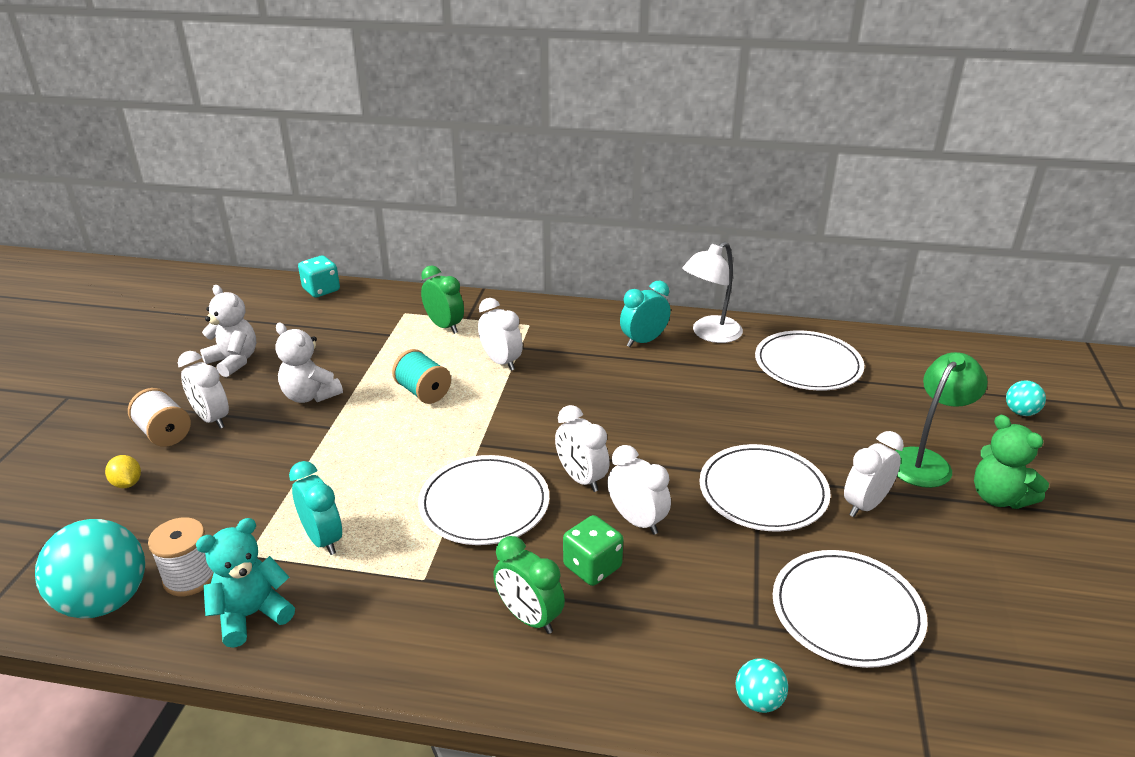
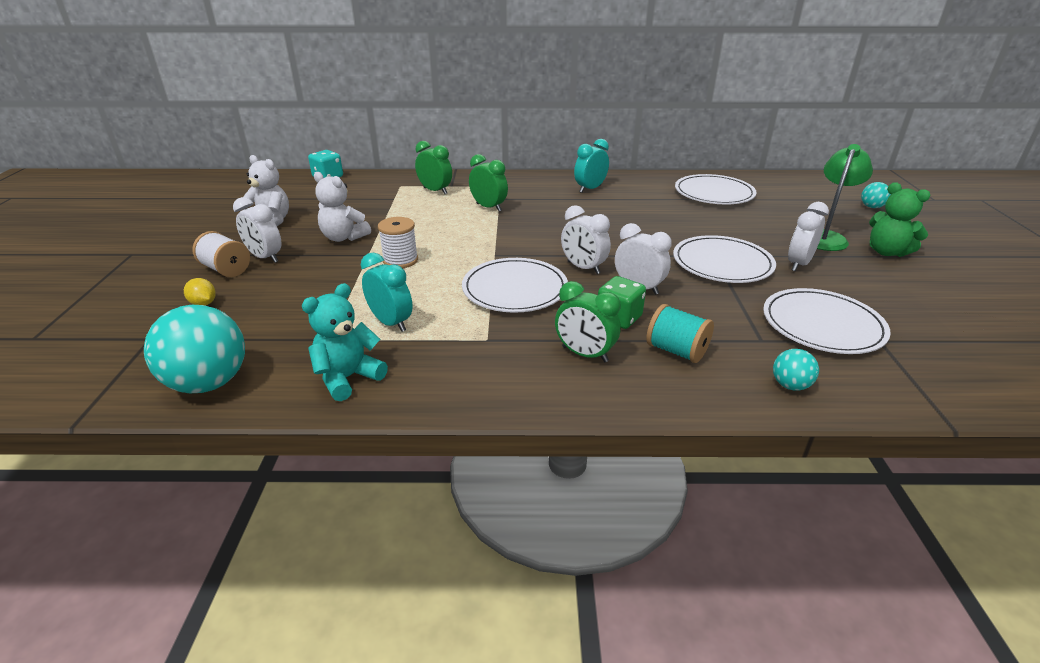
camera: 10 degrees left, 0 degrees up
white spool [148,517,214,596] -> white spool moved to [378,217,418,268]
turquoise spool [392,349,451,404] -> turquoise spool moved to [646,304,714,363]
white clock [478,298,523,371] -> green clock [469,154,508,211]
white lamp [682,242,743,343] -> none

